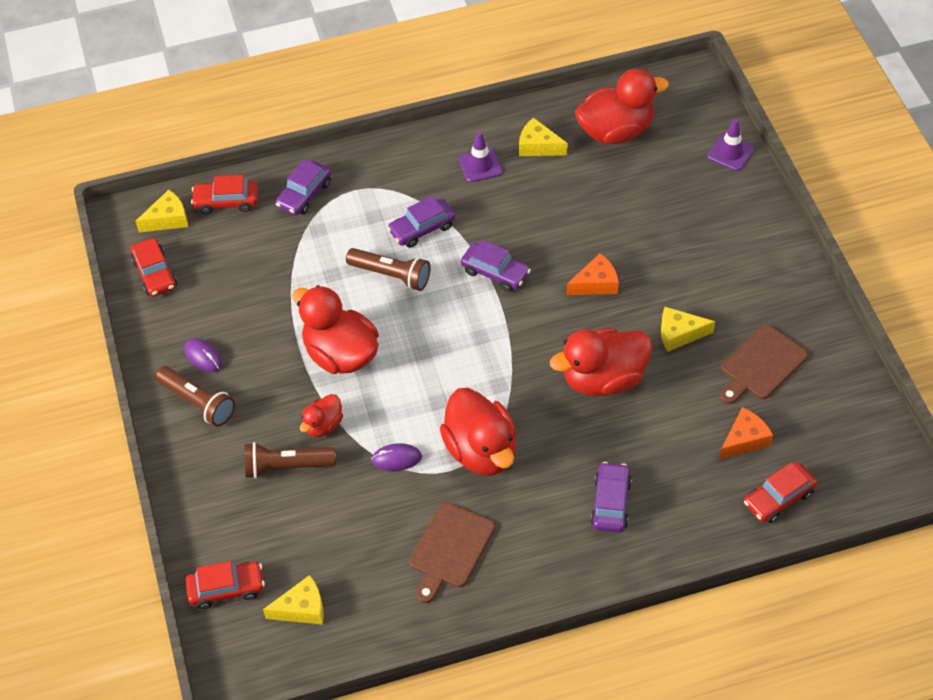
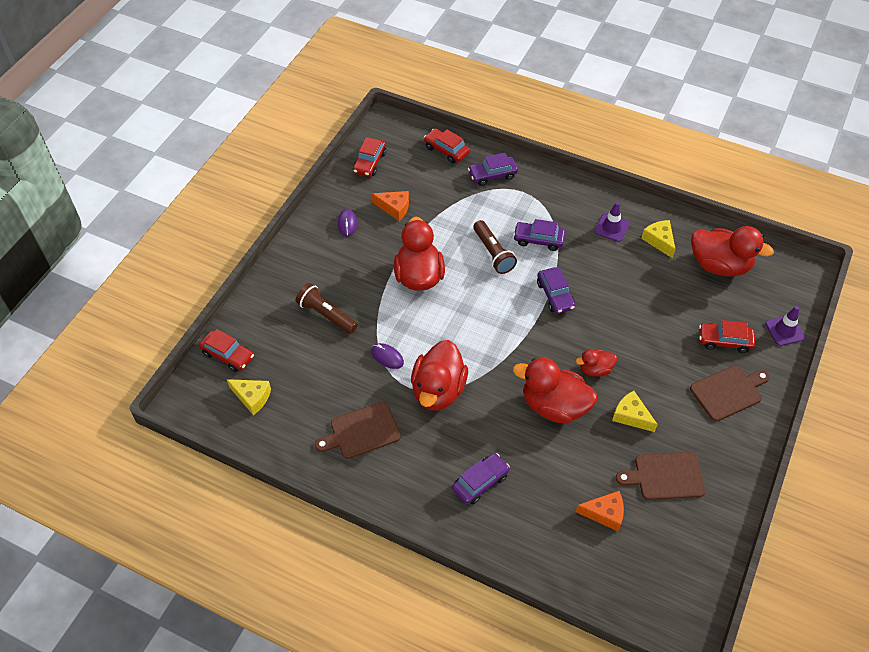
camera: 40 degrees right, 0 degrees up
yellow cheese [136,190,188,233] -> none
brown flashlight [155,366,235,427] -> none
red duck [300,394,343,437] -> red duck moved to [576,349,617,377]
orange cheese [566,253,619,295] -> orange cheese moved to [372,191,409,221]
red car [744,462,817,523] -> red car moved to [699,320,755,353]
none -> brown cutting board [690,365,770,421]

